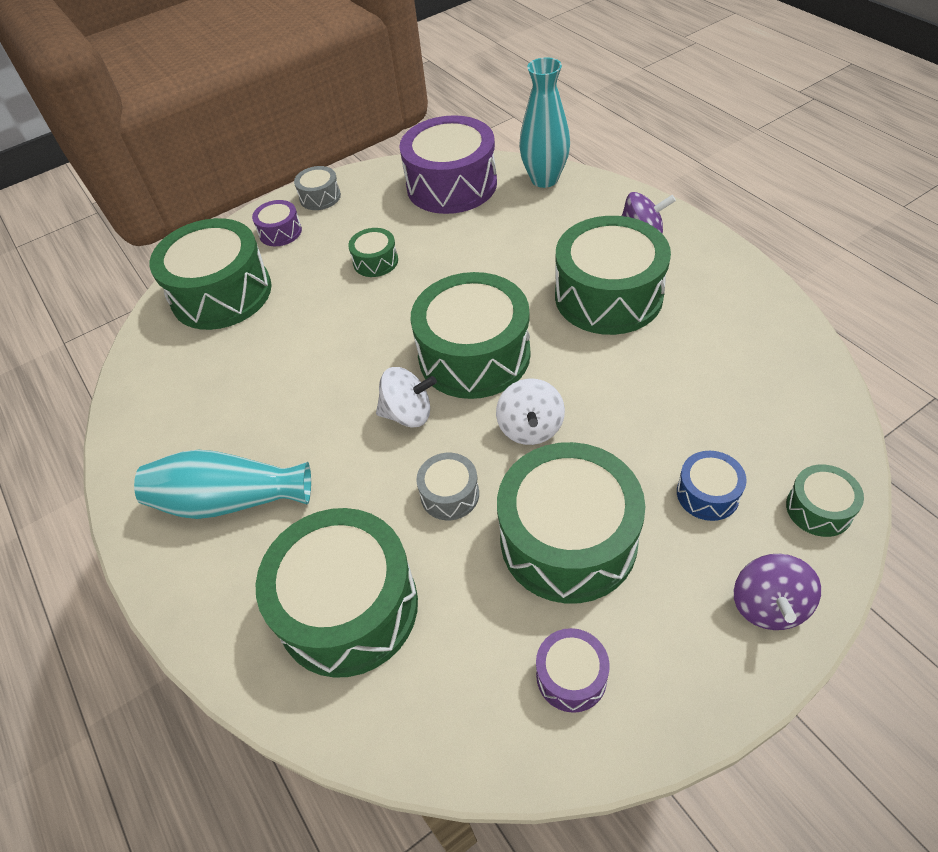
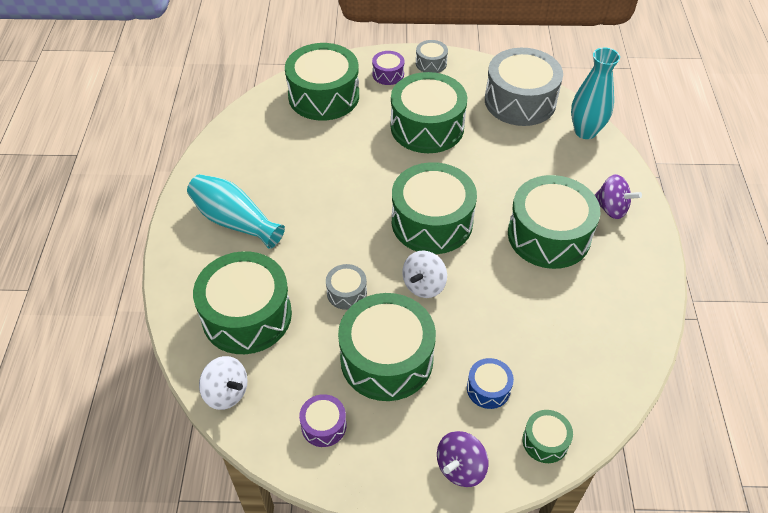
camera: 30 degrees right, 0 degrees up
green drum [348,228,398,277] -> green drum [391,72,467,153], size x2.18
white spinning top [376,367,437,428] -> white spinning top moved to [199,356,248,410]
purple drum [399,115,497,214] -> grey drum [485,48,563,126]

